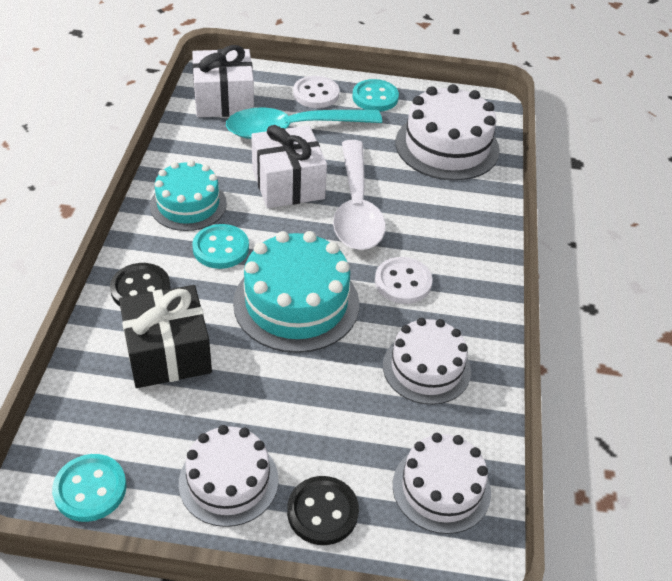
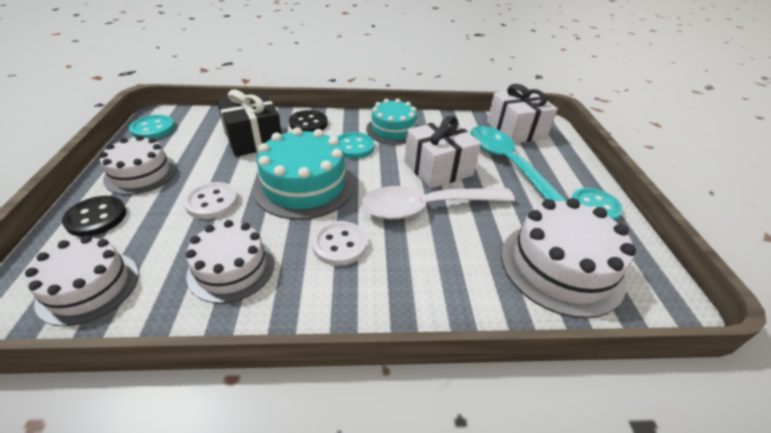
camera: 80 degrees right, 5 degrees down
white button [293,76,339,108] -> white button moved to [183,182,238,219]

